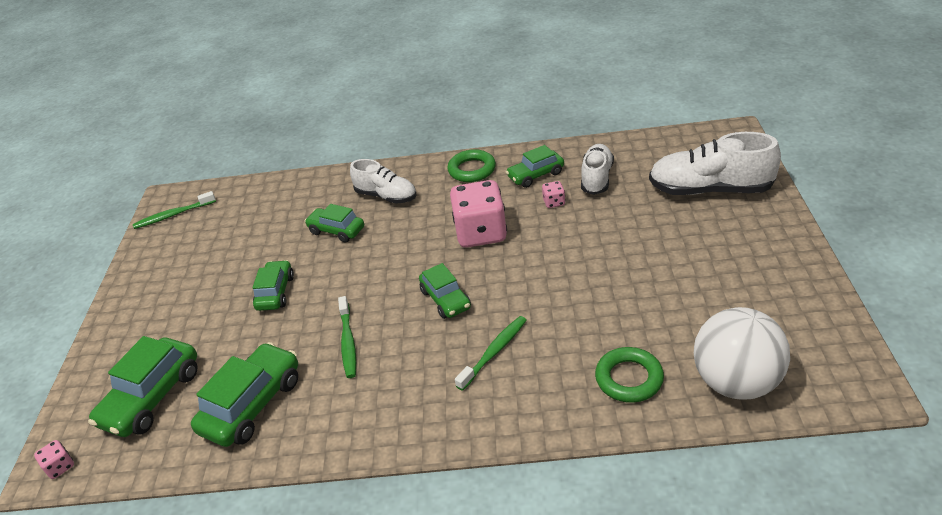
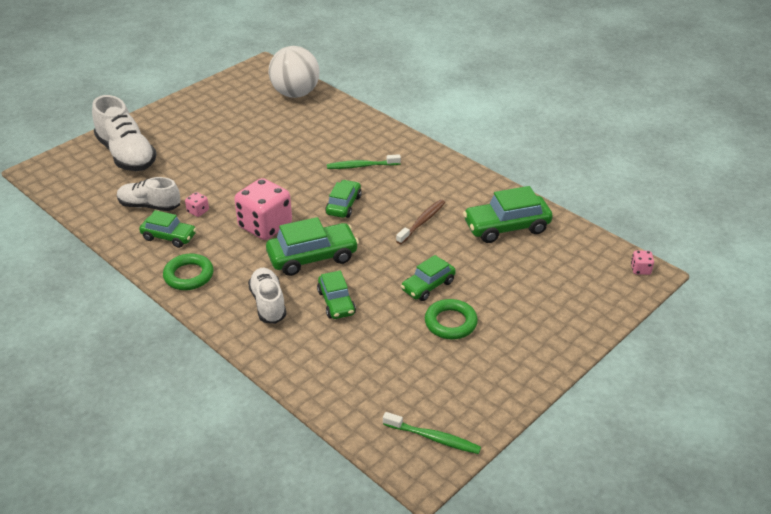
camera: 140 degrees left, 0 degrees up
green car [88,336,198,437] -> green car moved to [266,217,359,276]
green toothbrush [338,296,356,378] -> brown toothbrush [396,199,445,244]
white shoe [581,144,614,195] -> white shoe turned 45 degrees clockwise [117,177,180,211]
green ring [595,347,664,403] -> green ring moved to [425,299,478,339]

